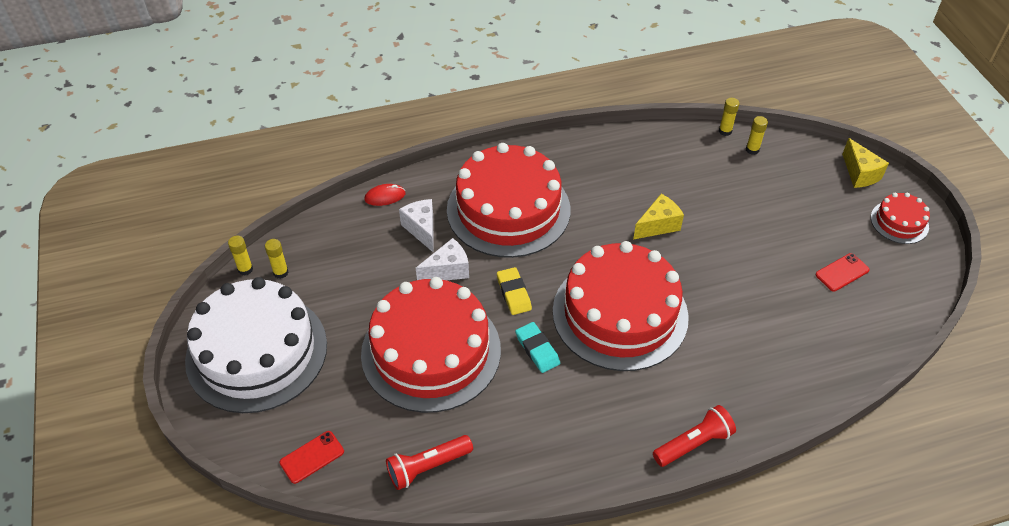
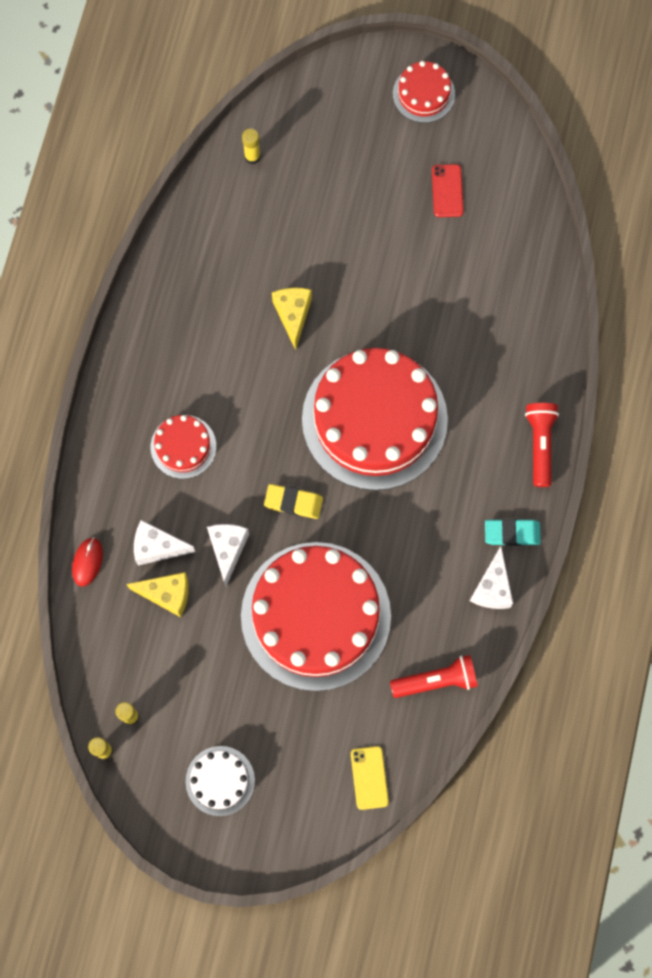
camera: 60 degrees left, 25 degrees up
white cake [185,277,327,413] -> white cake [186,746,255,816], size x0.45
red phone [280,431,344,484] -> yellow phone [351,746,389,810]
red flashlight [386,435,473,490] -> red flashlight turned 105 degrees counterclockwise [390,655,478,698]
red cake [447,143,570,258] -> red cake [151,415,216,479], size x0.45
turquoise eraser [515,322,560,373] -> turquoise eraser moved to [485,519,541,546]
yellow glue stick [719,98,740,136] -> none
yellow cheese [842,138,889,188] -> yellow cheese moved to [127,572,189,617]
none -> white cheese [470,546,513,609]

